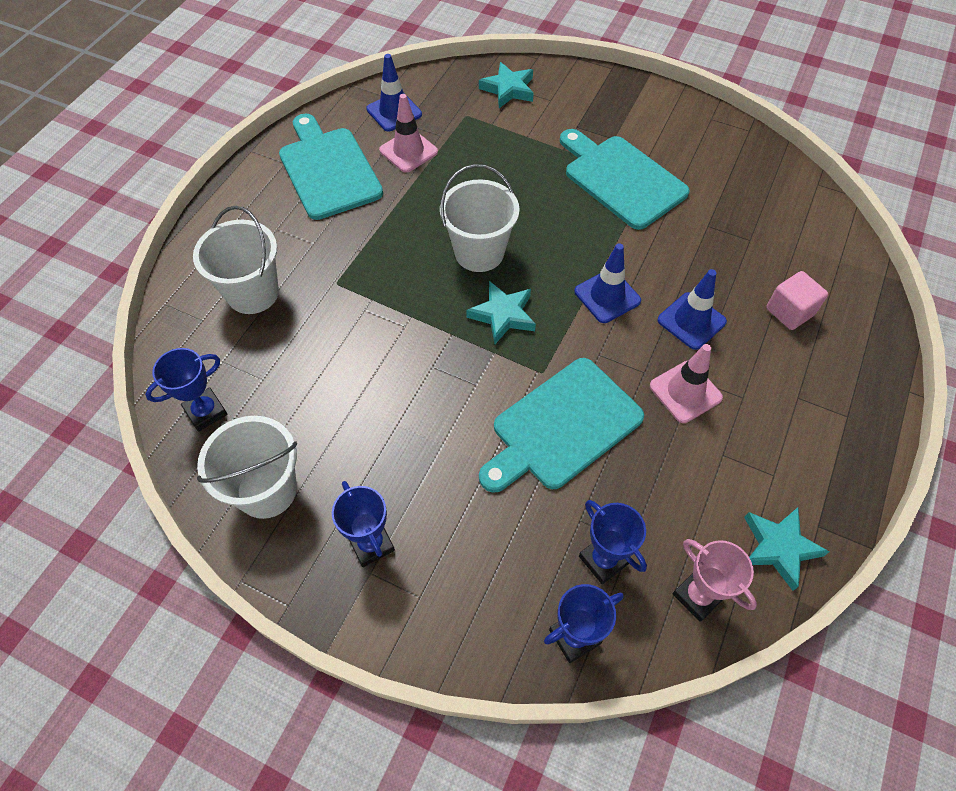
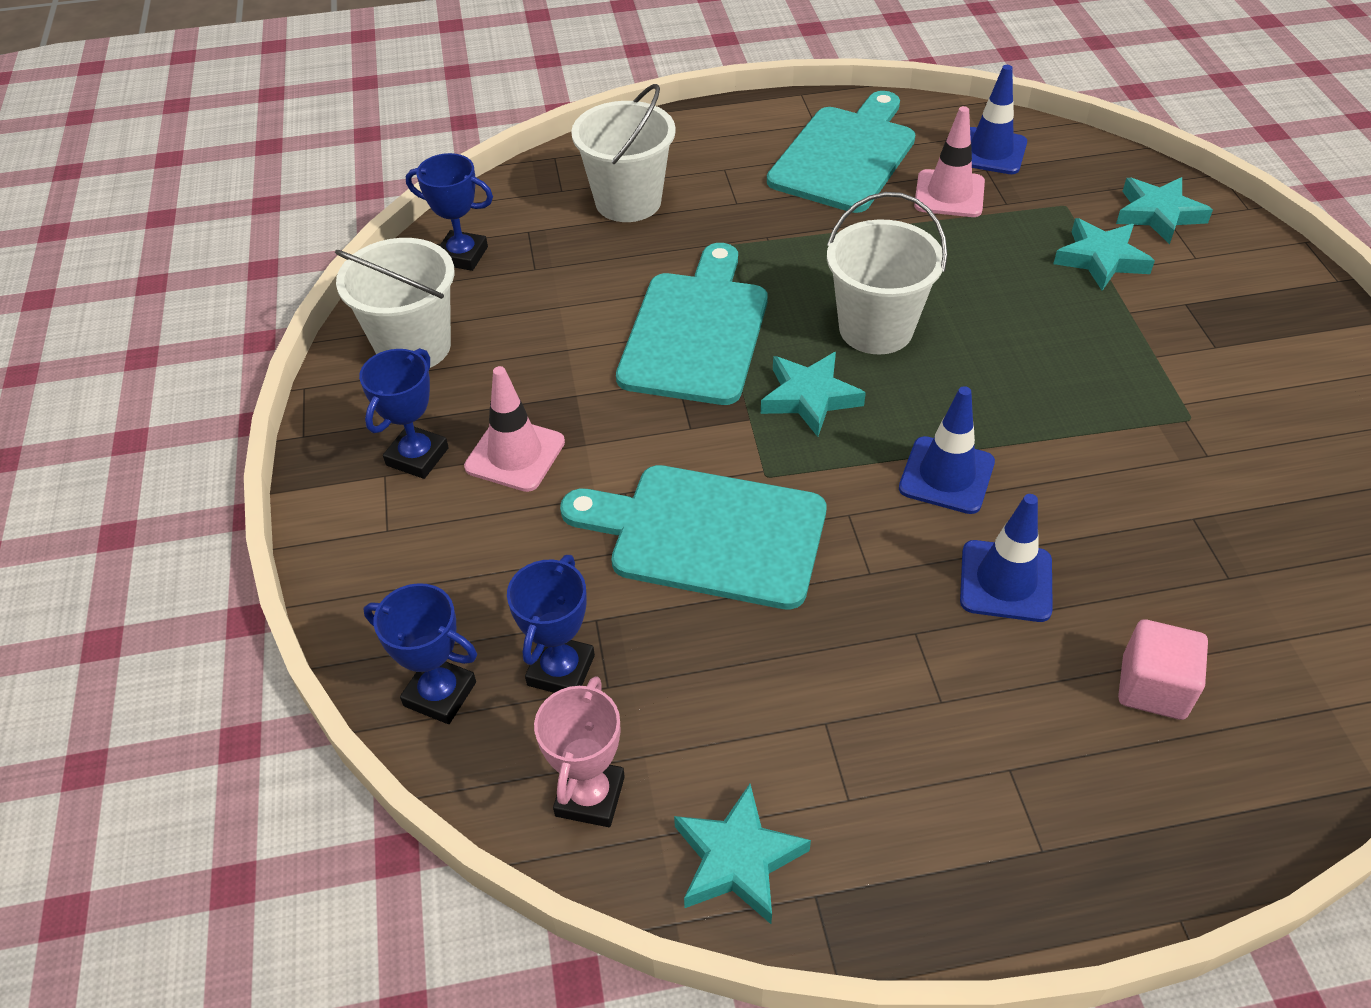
camera: 55 degrees right, 10 degrees down
turquoise cutting board [560,129,690,230] -> turquoise cutting board moved to [616,243,768,405]
pink traffic cone [650,344,723,423] -> pink traffic cone moved to [464,366,565,492]
none -> turquoise star [1053,218,1155,291]

